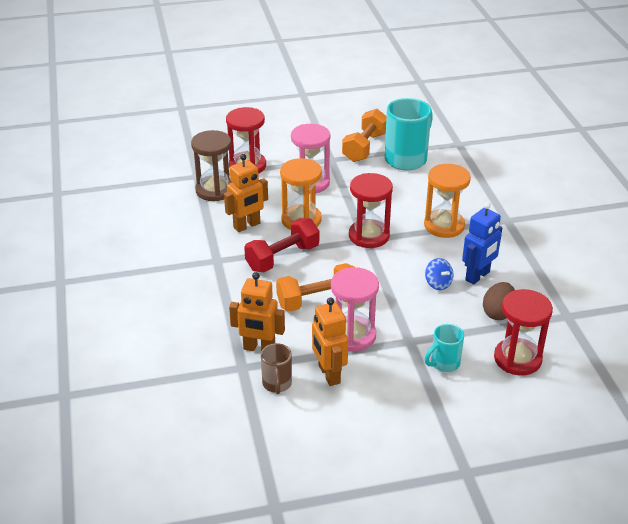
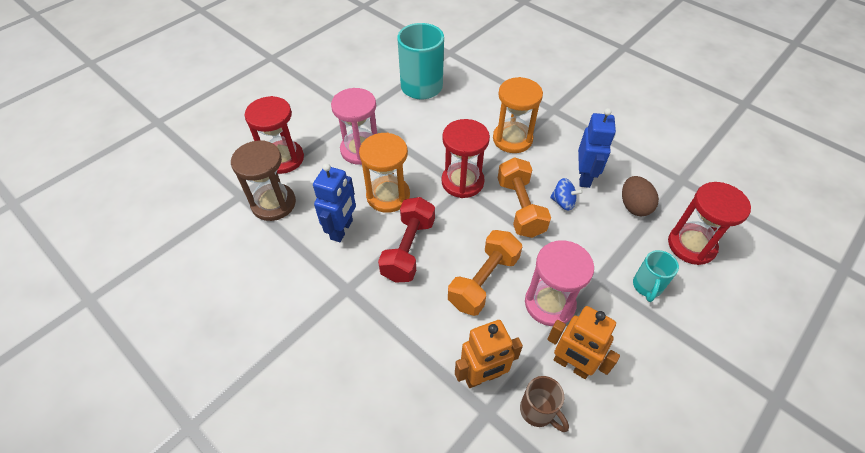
camera: 35 degrees left, 15 degrees up
orange robot [224,154,268,232] -> blue robot [313,163,356,242]
orange dumbbell [342,109,386,162] -> orange dumbbell moved to [498,157,551,238]

